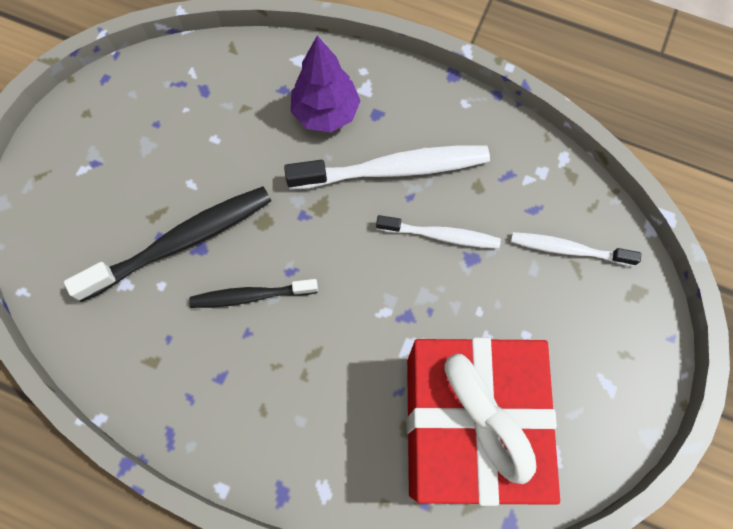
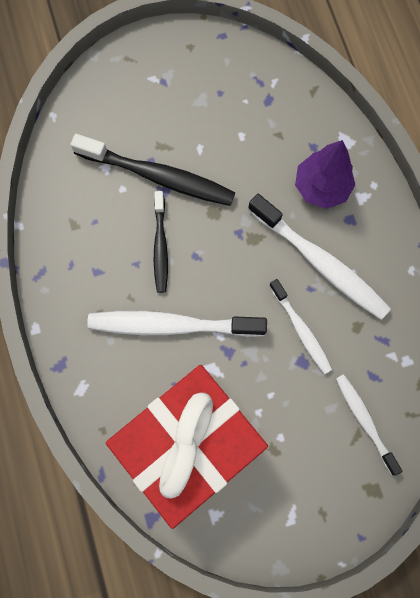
camera: 50 degrees right, 5 degrees up
black toothbrush [189,279,318,308] -> black toothbrush turned 135 degrees counterclockwise [154,191,168,293]
none -> white toothbrush [87,311,267,337]

